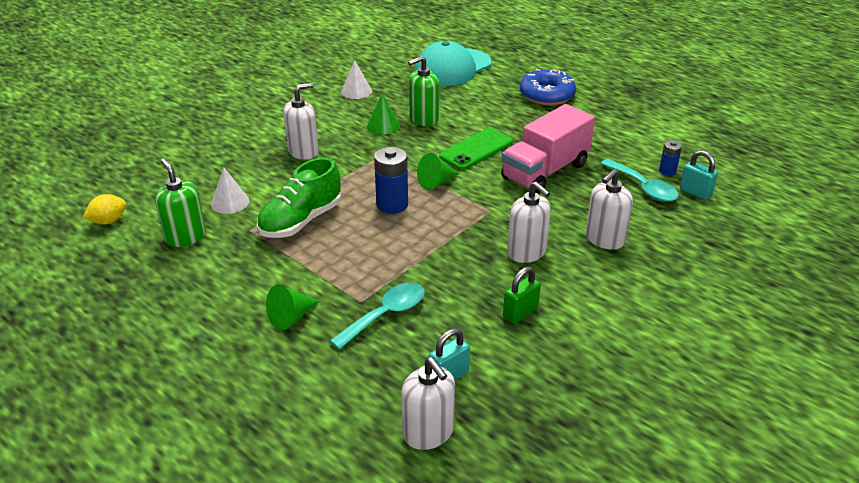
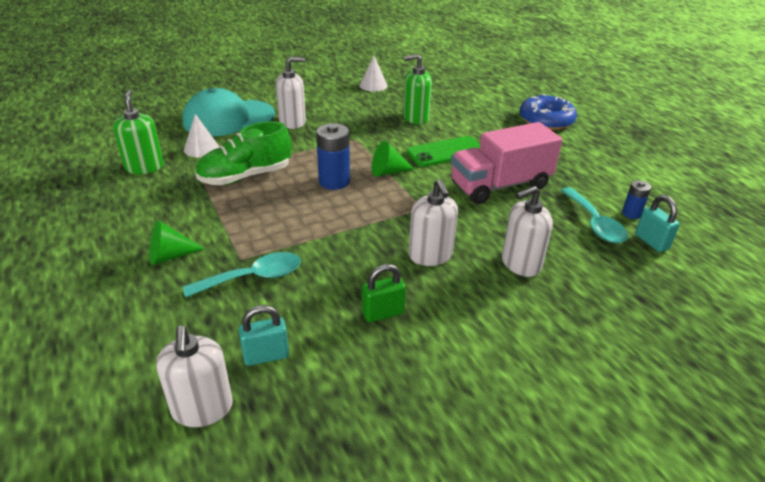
camera: 20 degrees right, 0 degrees up
yellow lemon [83,194,126,225] -> none
green cone [367,94,400,135] -> none
turquoise cap [414,41,492,86] -> turquoise cap moved to [183,88,275,136]

